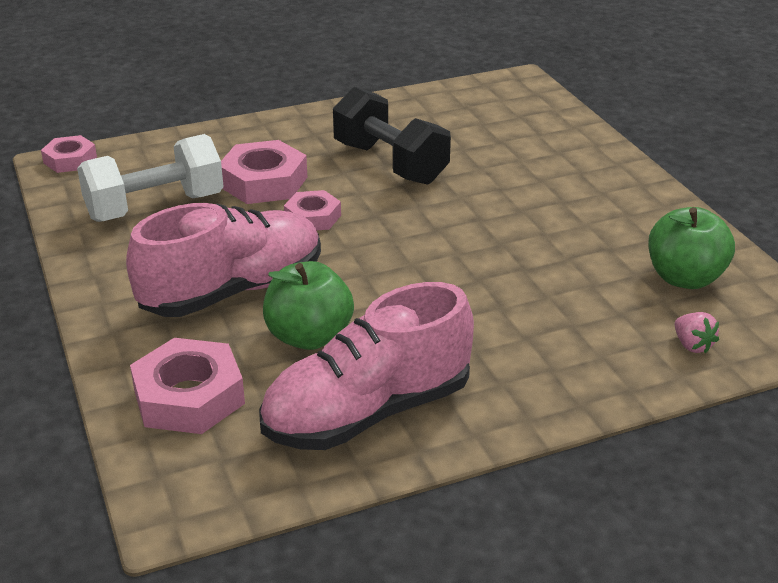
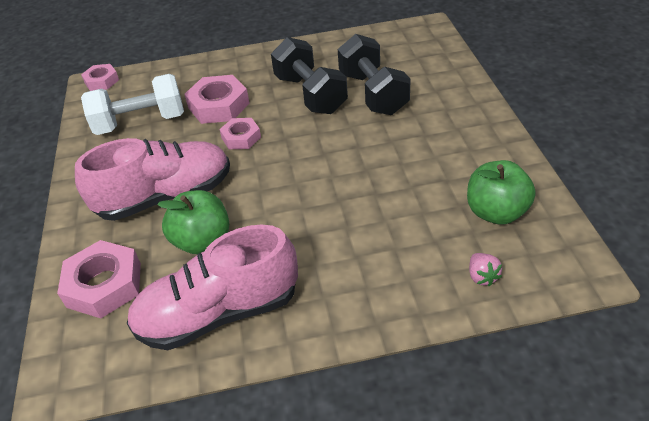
camera: 15 degrees right, 10 degrees up
none -> black dumbbell [338,34,411,115]

